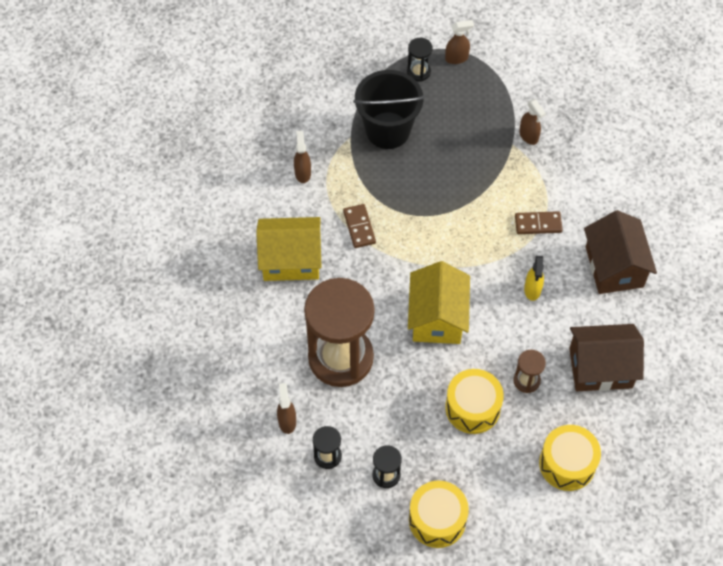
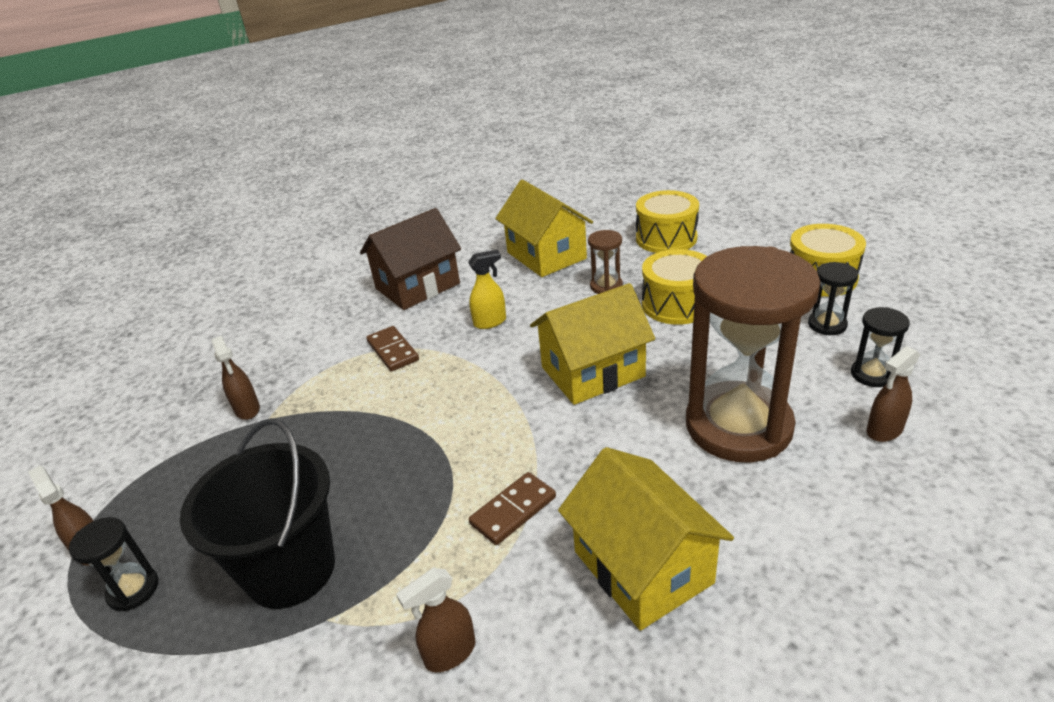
camera: 115 degrees left, 25 degrees down
brown spray bottle [519,99,546,145] -> brown spray bottle turned 120 degrees clockwise [212,336,260,420]
brown house [569,324,644,391] -> yellow house [495,180,593,277]

